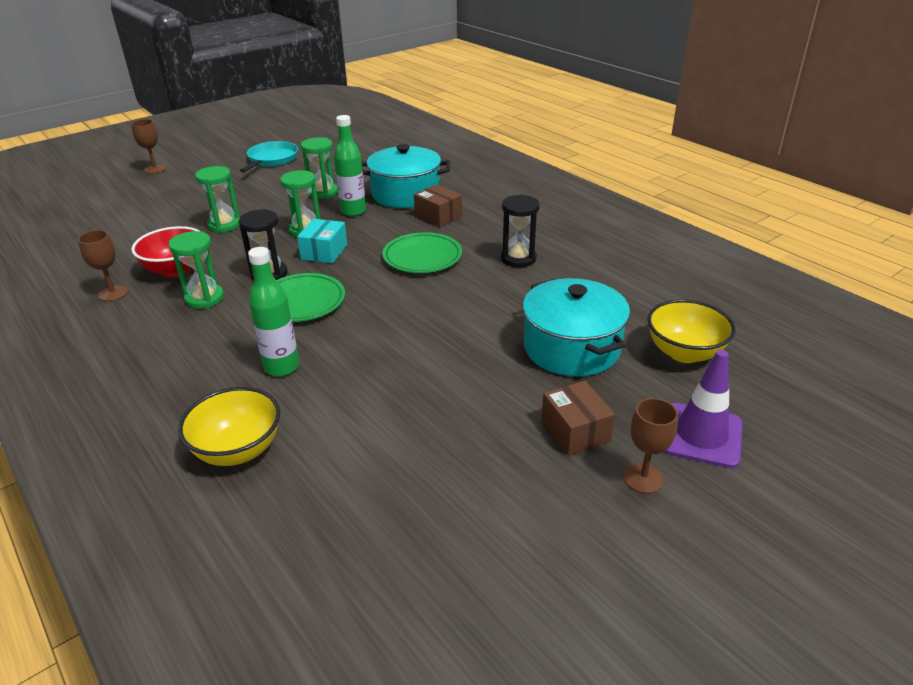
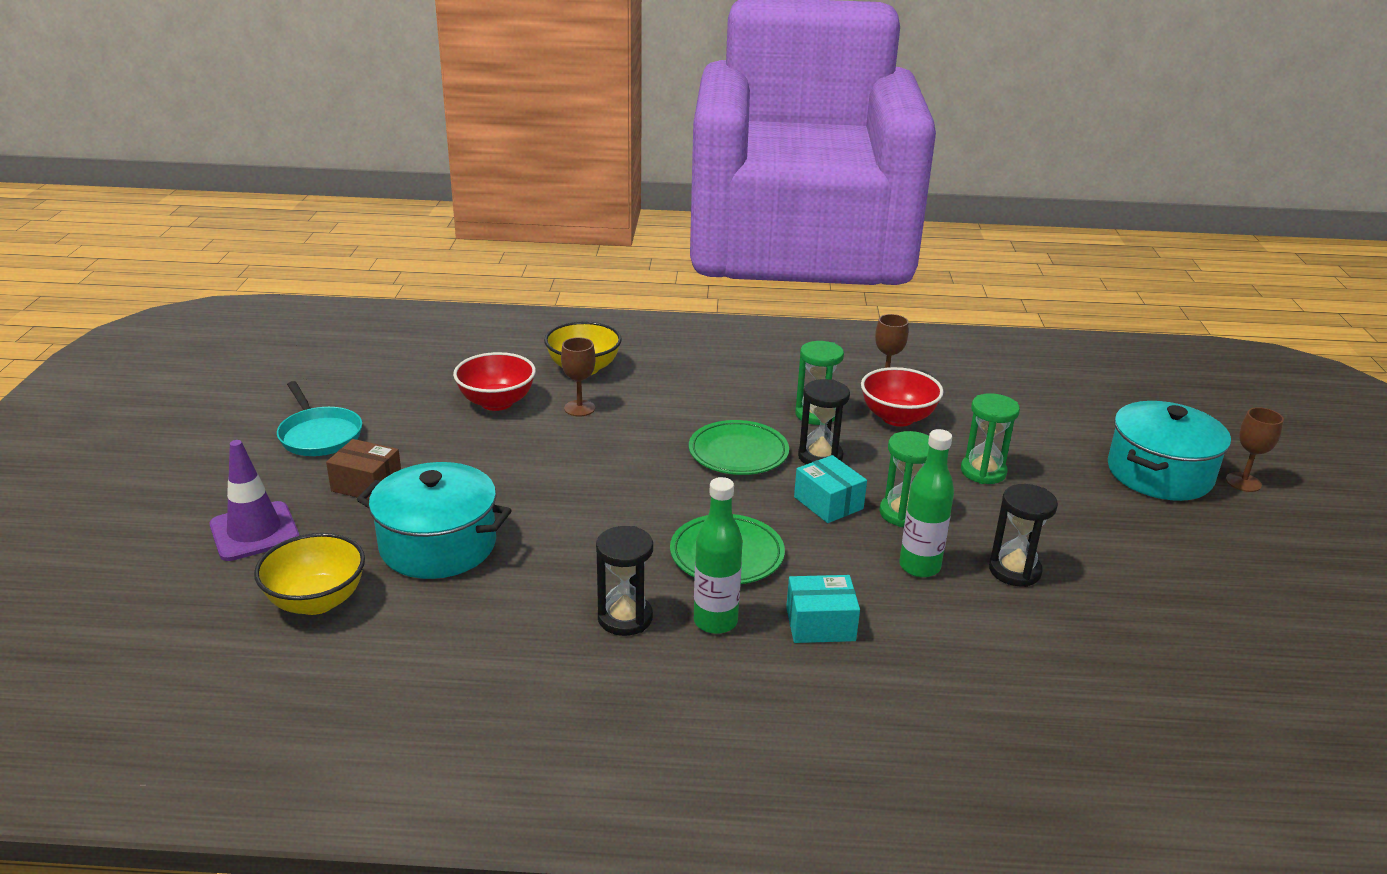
camera: 130 degrees right, 5 degrees down
turquoise pan [240,141,298,172] -> turquoise pan moved to [277,381,362,456]
green bottle [248,247,299,376] -> green bottle moved to [694,477,743,634]
green hourglass [301,137,338,199] -> black hourglass [989,484,1058,587]
turquoise pot [362,144,450,208] -> turquoise pot moved to [1108,401,1231,501]
brown box [414,184,462,227] -> turquoise box [786,575,860,643]
brown goblet [624,398,678,494] -> brown goblet moved to [561,337,595,416]
none -> red bowl [453,352,536,411]

